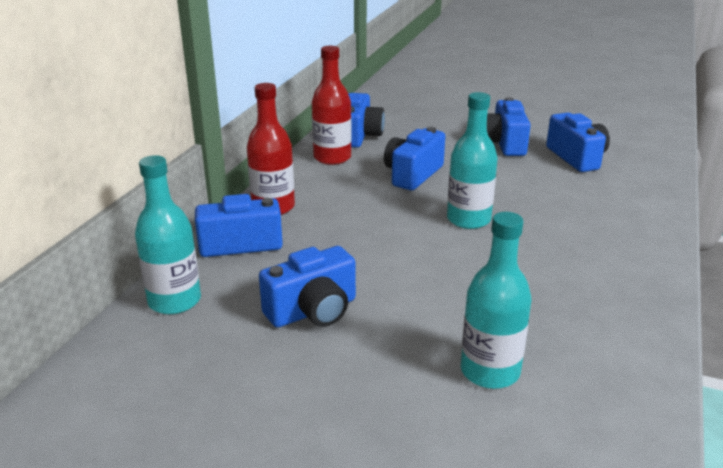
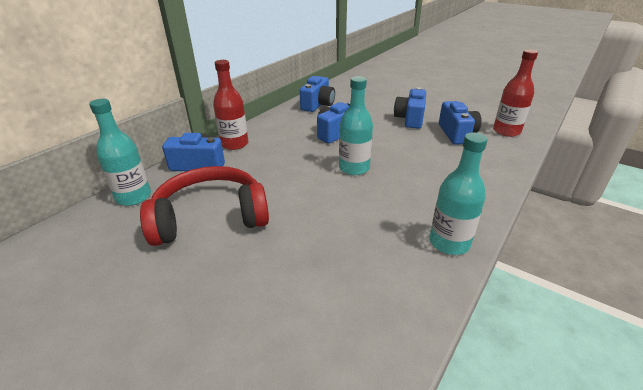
camera: 15 degrees right, 5 degrees up
blue camera [259,246,356,327] -> red headphones [140,166,269,246]
red bottle [312,46,352,165] -> red bottle moved to [493,49,538,137]
turquoise bottle [461,212,531,389] -> turquoise bottle moved to [430,132,488,255]

